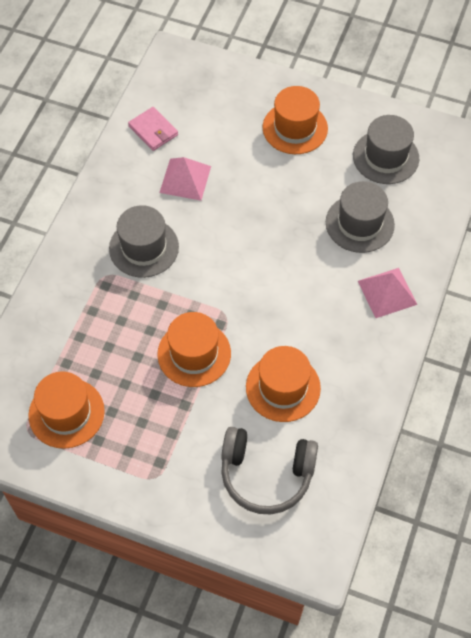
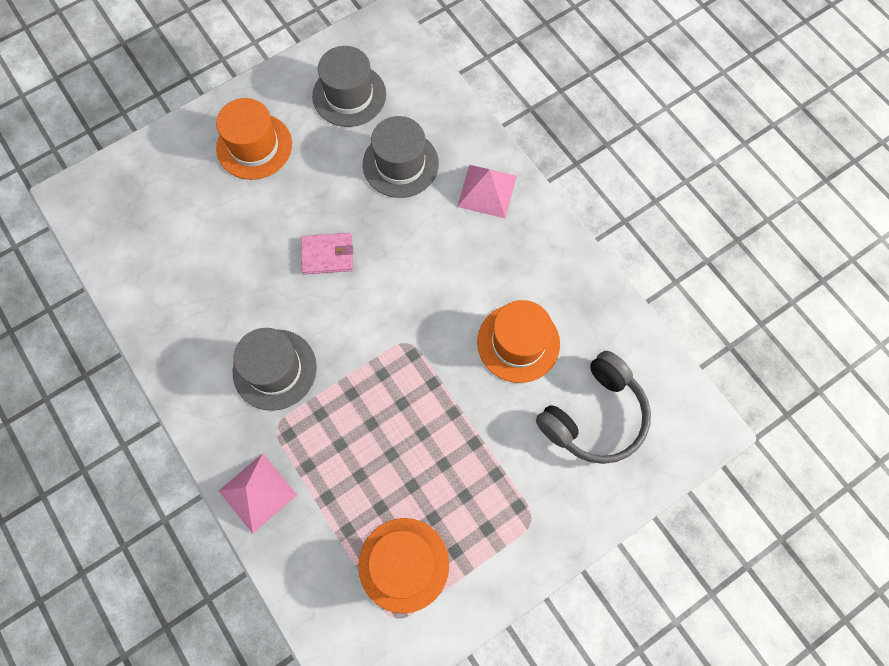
camera: 55 degrees left, 10 degrees up
pink wallet [128,107,178,151] -> pink wallet moved to [301,233,353,275]
orange hat [157,312,231,387] -> none
pink pyramid [159,157,211,201] -> pink pyramid moved to [219,453,297,534]

